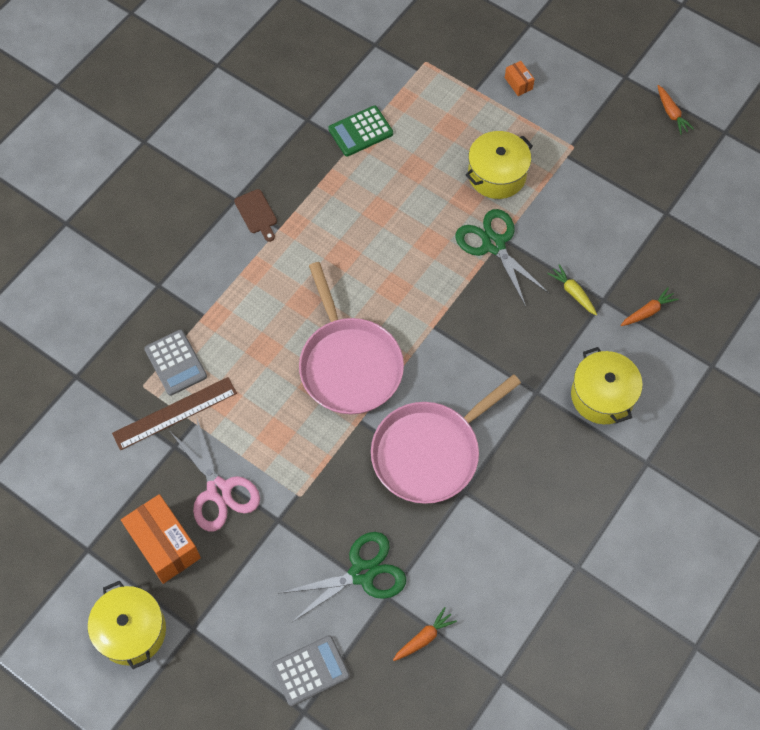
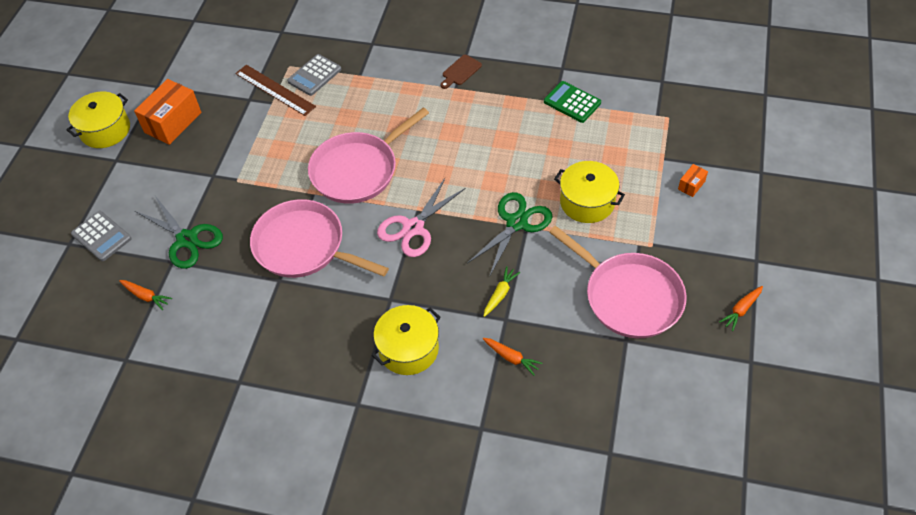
camera: 70 degrees right, 10 degrees down
pink scissors [171,419,260,532] -> pink scissors moved to [377,178,465,257]
none -> pink pan [549,226,687,338]

